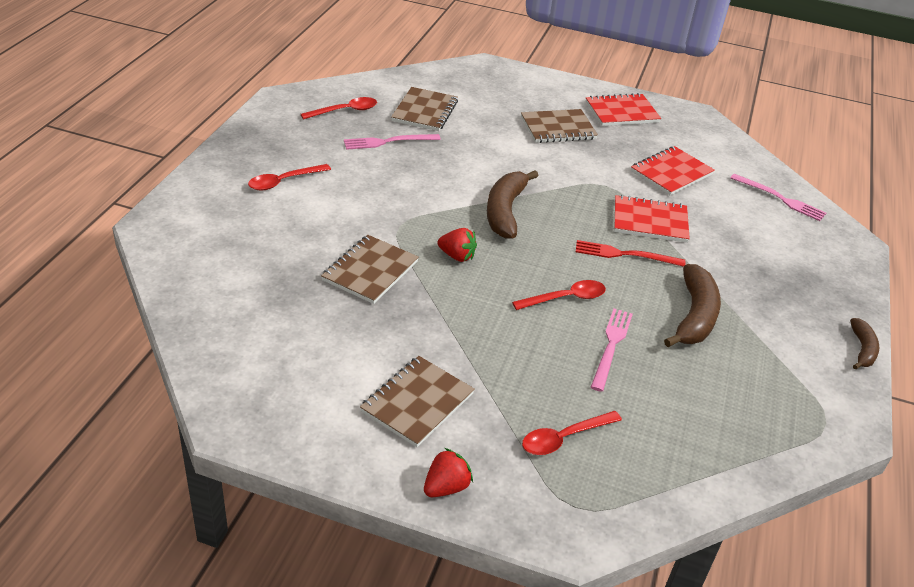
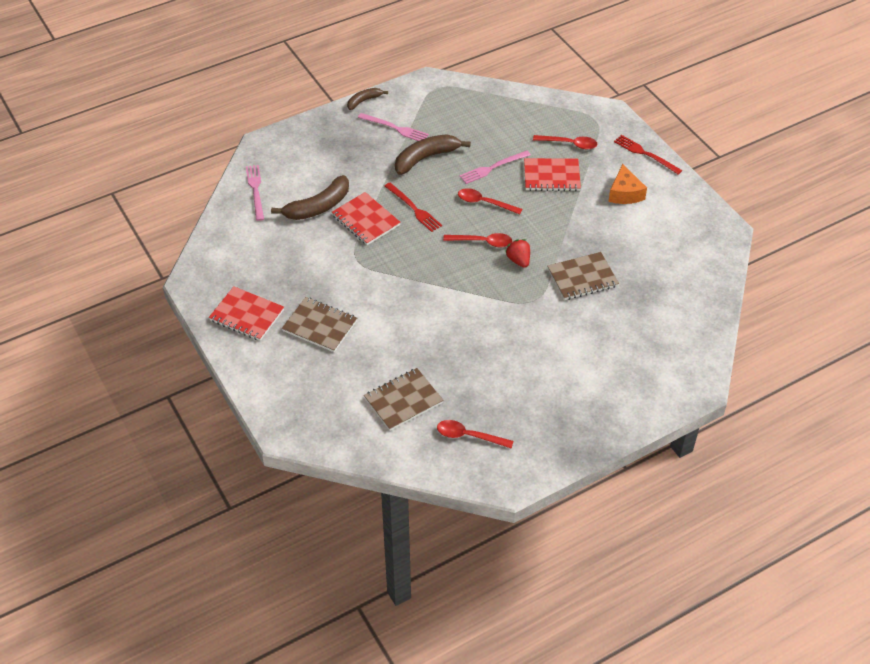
camera: 135 degrees left, 10 degrees up
red spoon [248,164,331,190] -> red spoon moved to [443,233,512,247]
pink fork [344,134,441,150] -> pink fork moved to [358,113,429,141]
brown notebook [360,356,475,447] -> orange cheese [608,164,647,204]
red strawberry [424,448,473,497] -> red fork [614,135,683,175]
brown banana [487,170,539,239] -> brown banana moved to [271,175,349,220]
red notebook [631,146,715,196] -> red notebook moved to [524,158,581,191]

